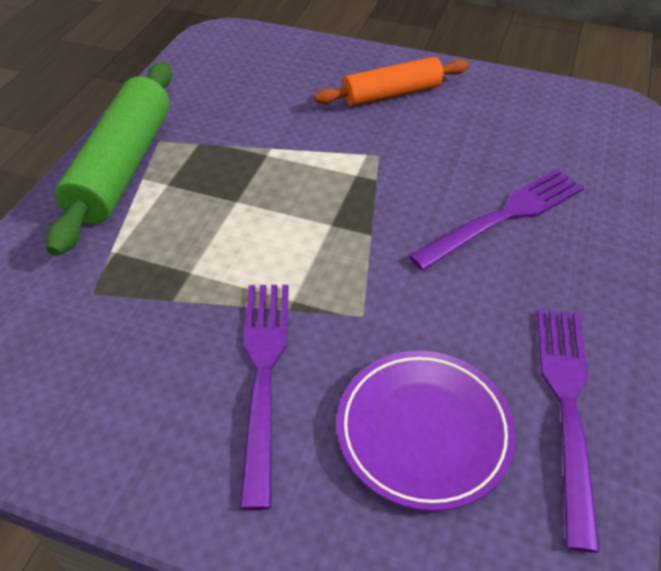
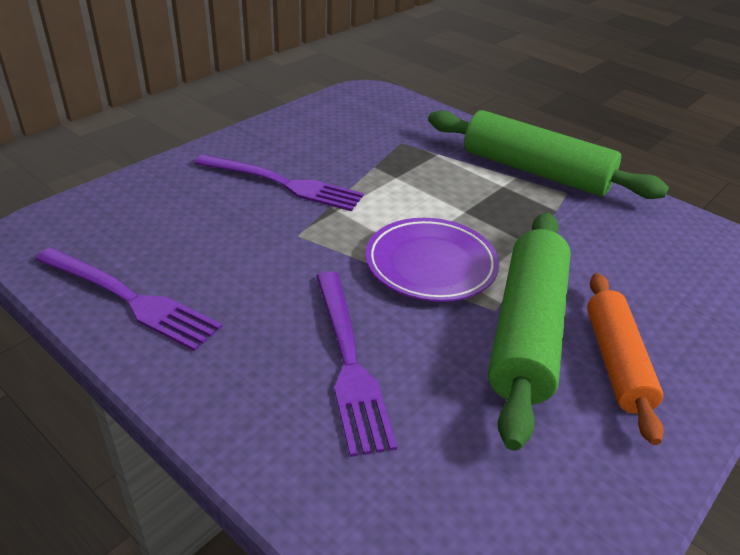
camera: 110 degrees right, 10 degrees down
purple plate [337,351,516,511] -> purple plate moved to [365,218,499,302]
none -> green rolling pin [488,212,571,451]

